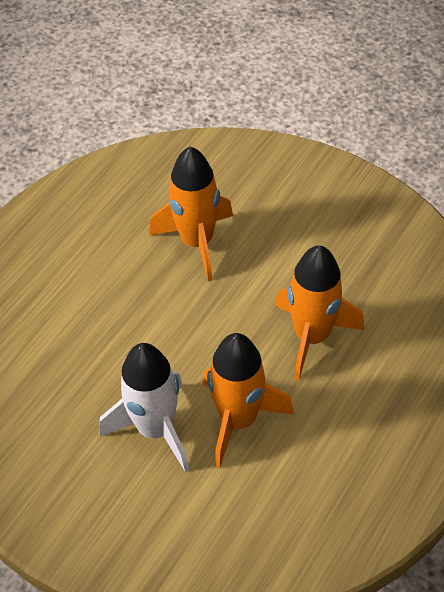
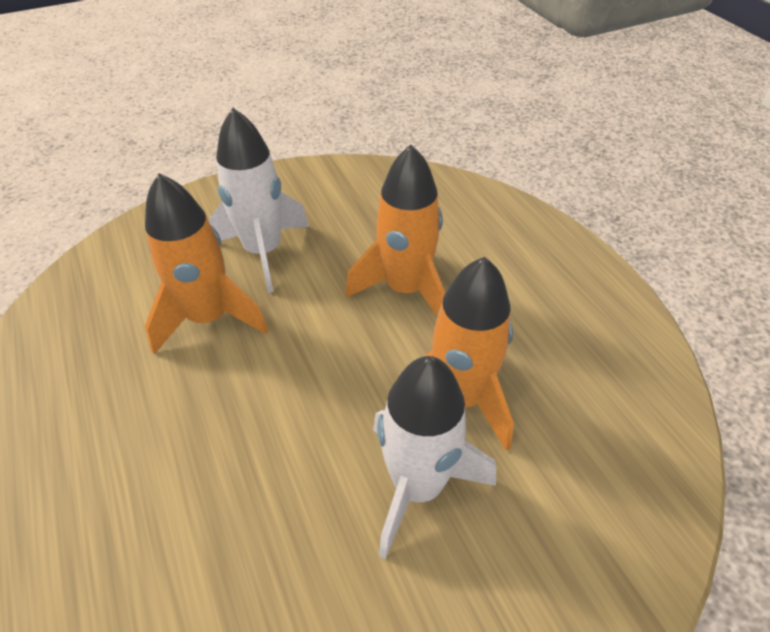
camera: 60 degrees left, 5 degrees down
none -> white rocket [208,108,309,293]

